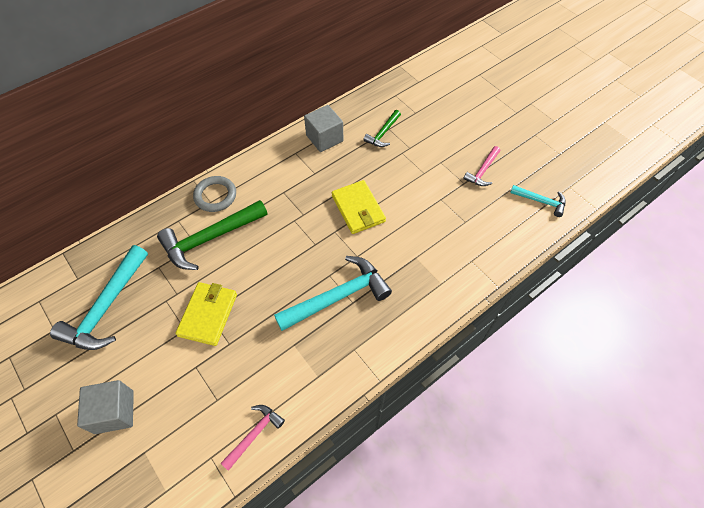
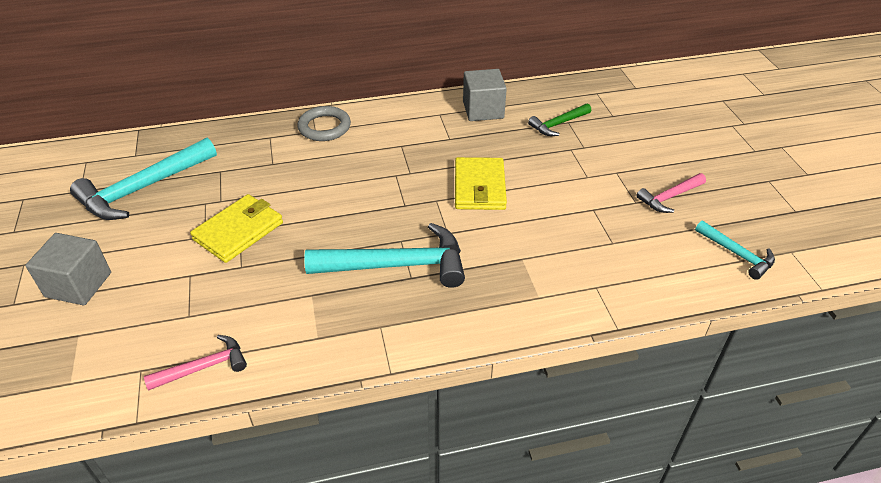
camera: 25 degrees right, 15 degrees down
green hammer [157,200,268,270] -> none

